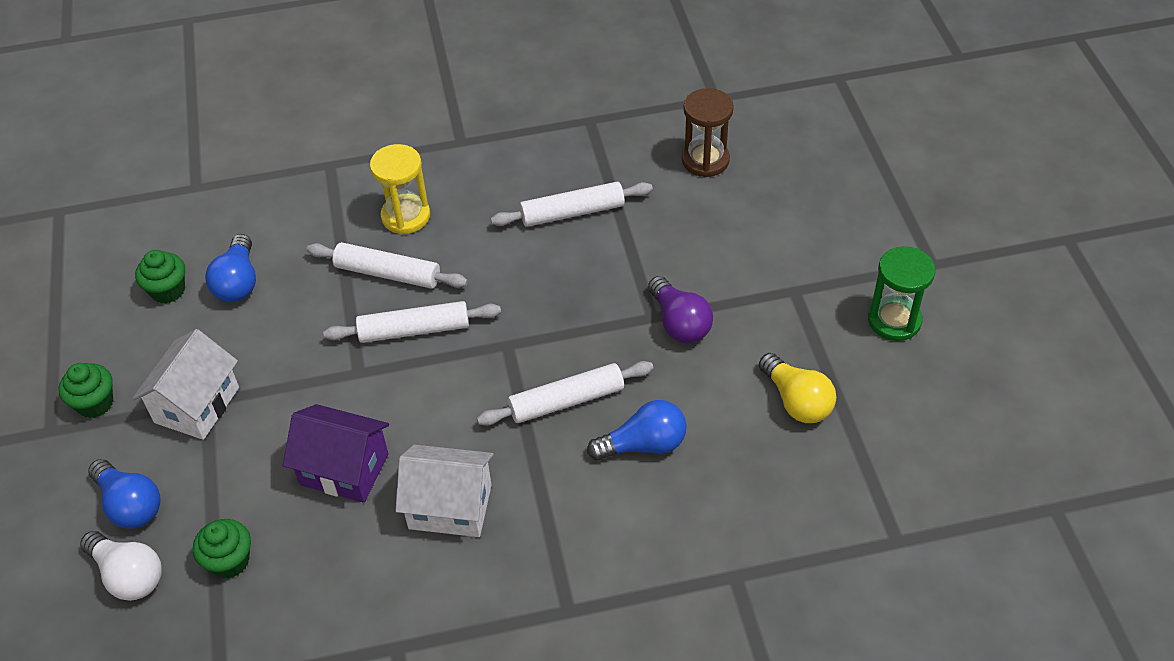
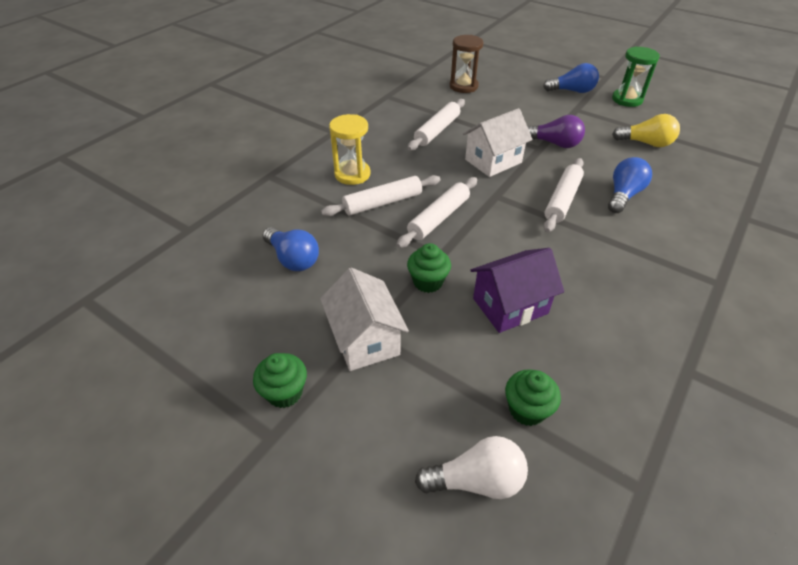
camera: 45 degrees left, 5 degrees down
blue light bulb [88,459,161,529] -> blue light bulb moved to [543,63,599,93]
green cupcake [135,250,185,304] -> green cupcake moved to [407,243,451,293]
white house [395,445,494,537] -> white house moved to [463,108,533,177]

